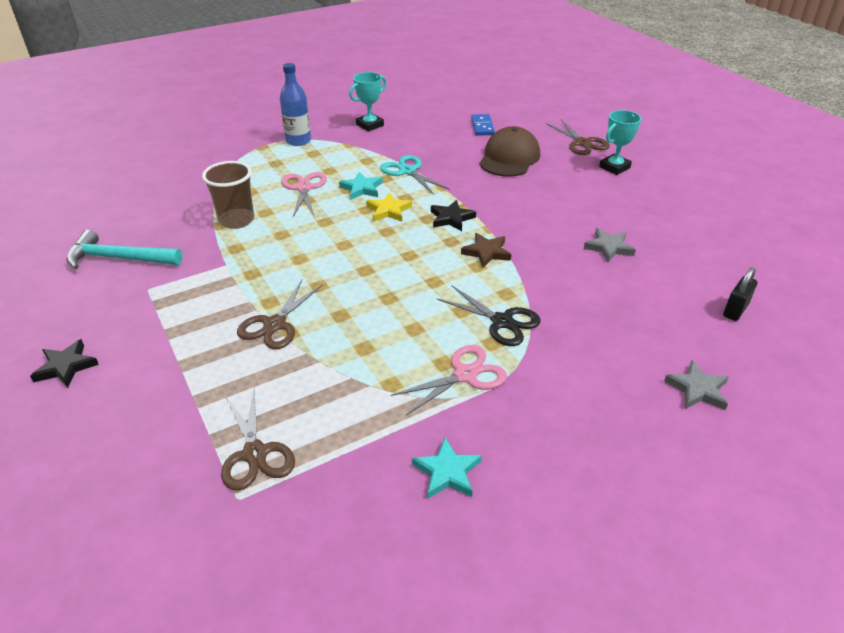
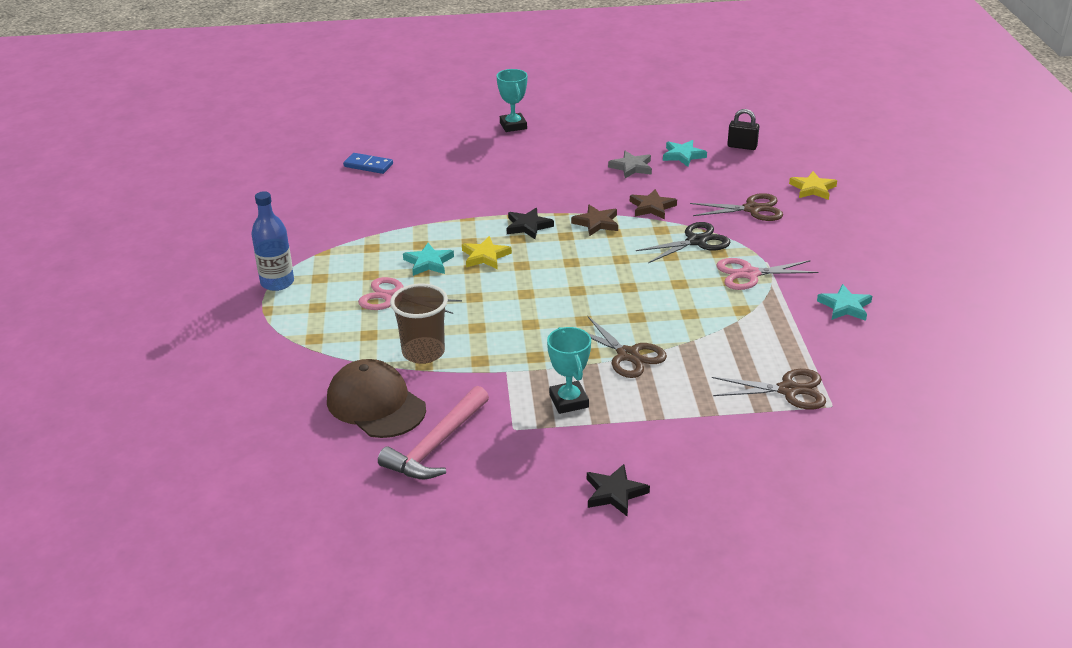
camera: 65 degrees left, 5 degrees down
turquoise hammer [67,230,182,269] -> pink hammer [378,386,489,479]
turquoise trophy [349,72,387,131] -> turquoise trophy moved to [547,327,591,414]
turquoise scissors [380,155,450,195] -> none
pink scissors [391,345,507,415] -> pink scissors turned 90 degrees counterclockwise [716,258,818,290]
brown cap [479,126,540,177] -> brown cap moved to [327,359,426,438]
brown scissors [546,120,610,155] -> brown scissors moved to [690,193,783,221]
grey star [664,360,729,410] -> yellow star [789,171,837,200]
black padlock [723,268,758,321] -> black padlock turned 45 degrees counterclockwise [727,109,759,150]
none -> brown star [630,189,677,219]
none -> turquoise star [663,140,707,167]

